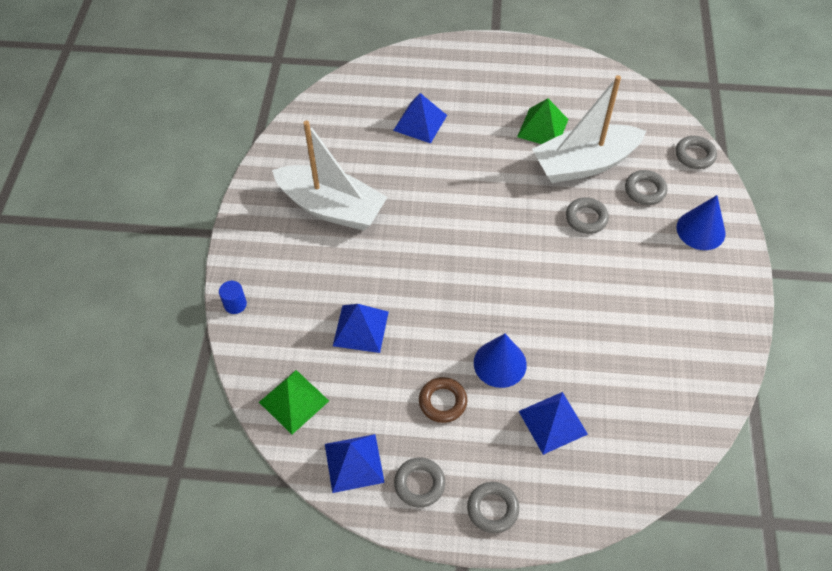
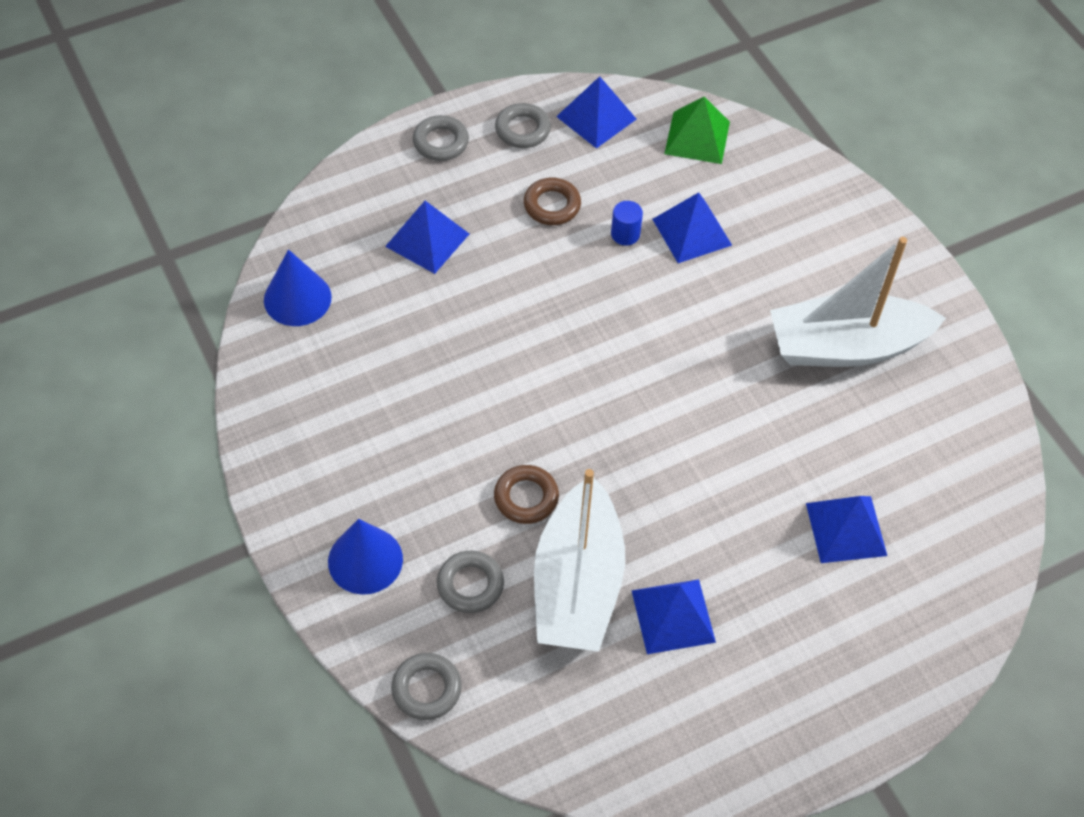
camera: 145 degrees right, 0 degrees up
blue cylinder [219,281,247,314] -> blue cylinder moved to [611,201,643,245]
blue cone [474,334,527,388] -> blue cone moved to [264,249,332,326]
green pyramid [517,98,569,144] -> blue pyramid [632,579,716,654]
white boat [532,75,646,183] -> white boat turned 150 degrees clockwise [534,469,625,652]
grey ring [566,197,609,234] -> brown ring [494,465,559,524]

